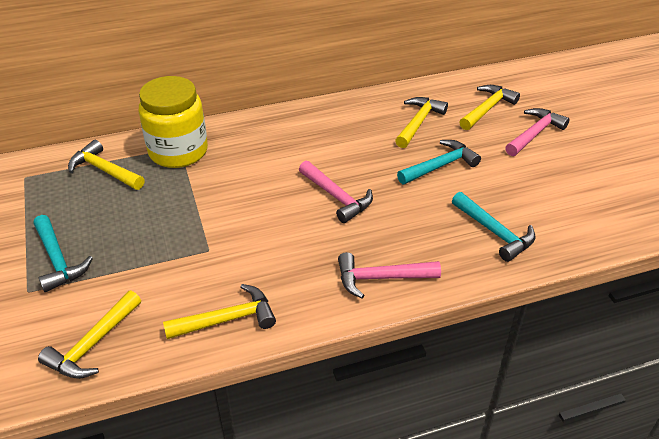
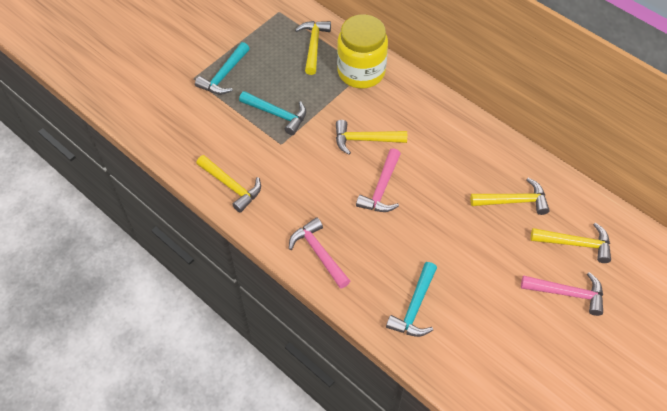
camera: 60 degrees right, 15 degrees up
yellow hammer [38,291,141,379] -> yellow hammer moved to [336,120,407,155]
turquoise hammer [397,140,481,184] -> turquoise hammer moved to [239,91,306,135]

